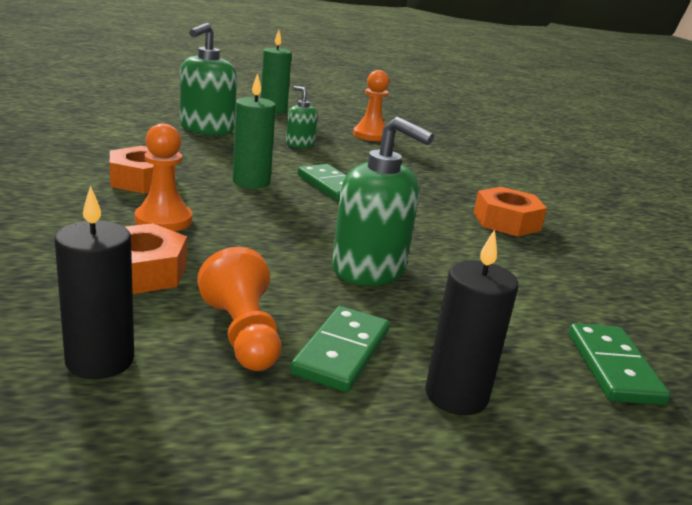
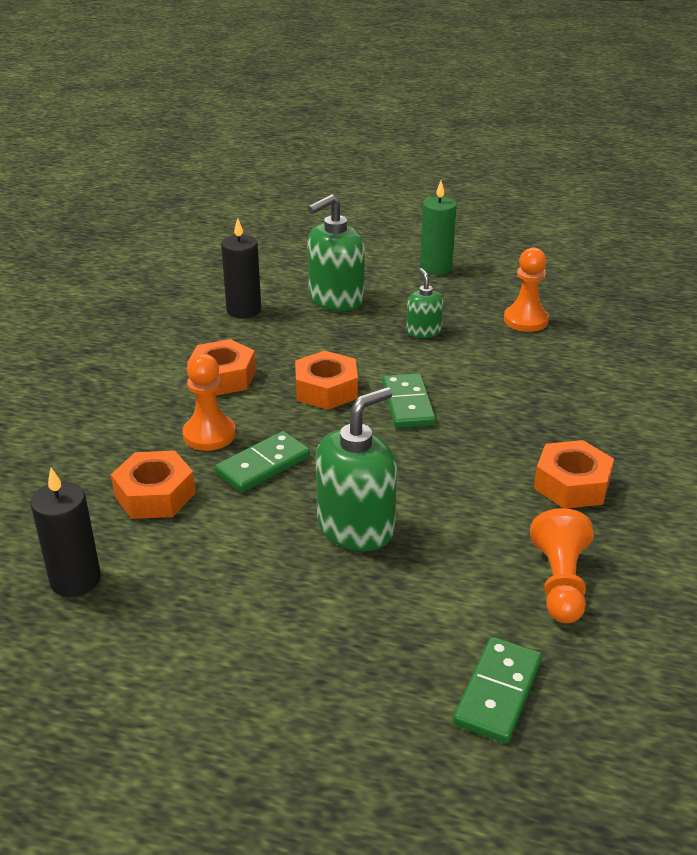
camera: 30 degrees right, 10 degrees up
orange pawn [197,247,281,371] -> orange pawn moved to [530,508,594,623]
green candle [232,73,276,188] -> orange nut [295,351,358,410]
green domino [290,306,390,392] -> green domino moved to [215,431,310,493]
green soap dispenser [332,117,434,286] -> green soap dispenser turned 105 degrees counterclockwise [316,387,397,551]
black candle [425,229,518,415] -> black candle moved to [221,218,261,318]

